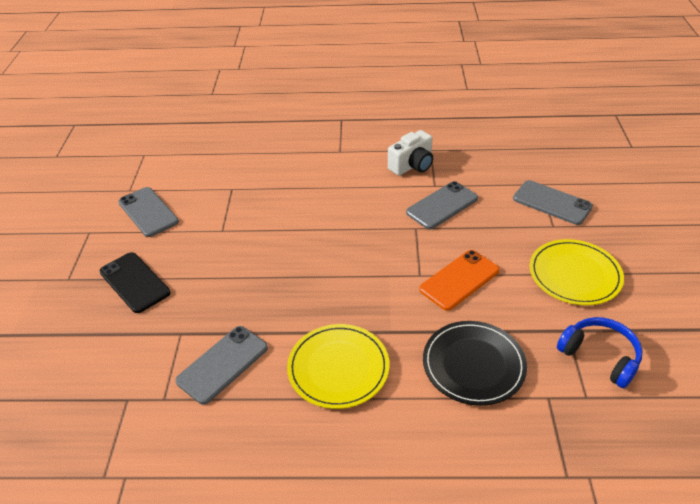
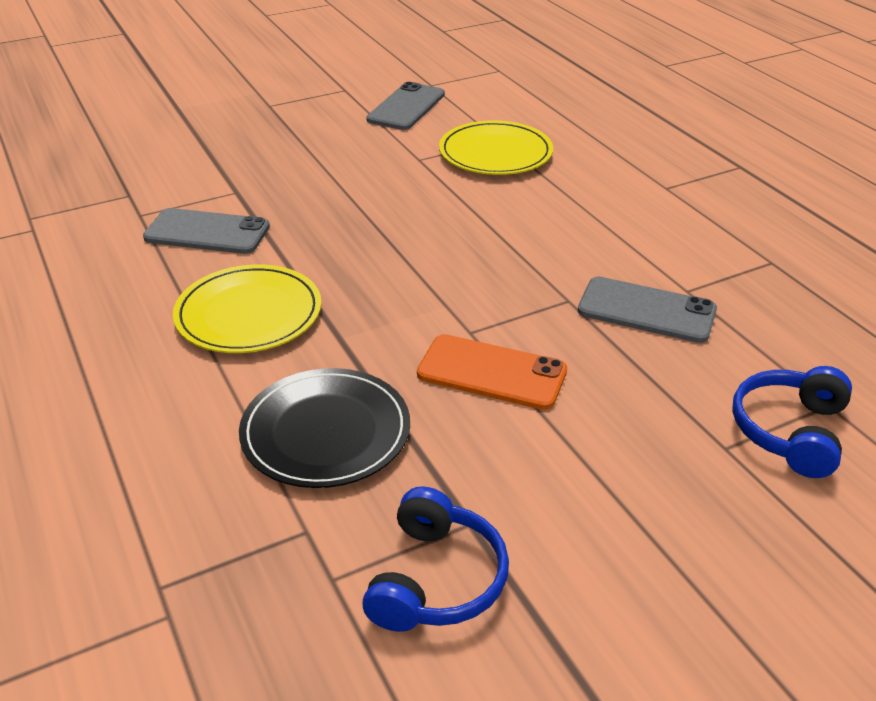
camera: 60 degrees right, 5 degrees down
black phone [100,252,170,313] -> none
white camera [388,130,433,175] -> none
grey phone [513,180,593,225] -> blue headphones [732,366,852,478]
yellow plate [529,239,624,305] -> yellow plate moved to [439,120,553,175]

